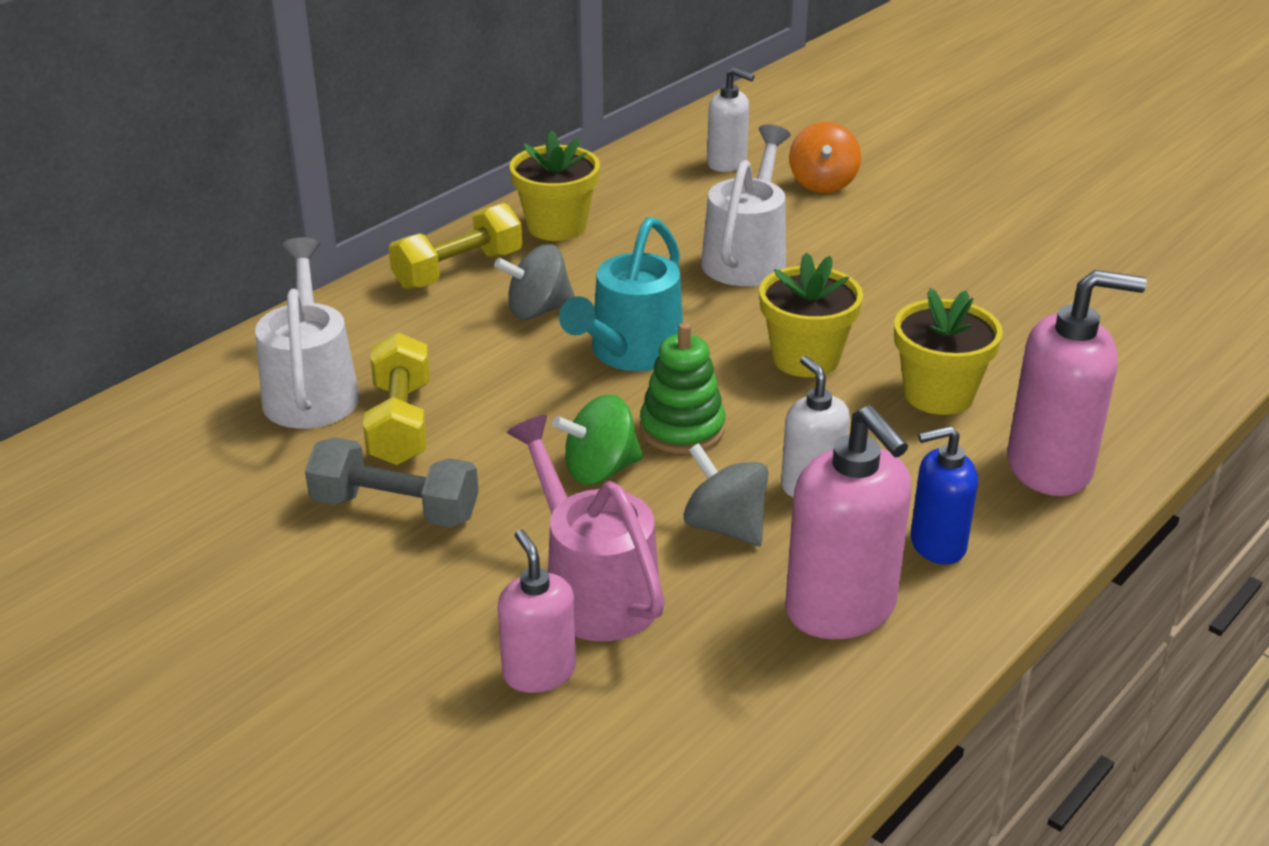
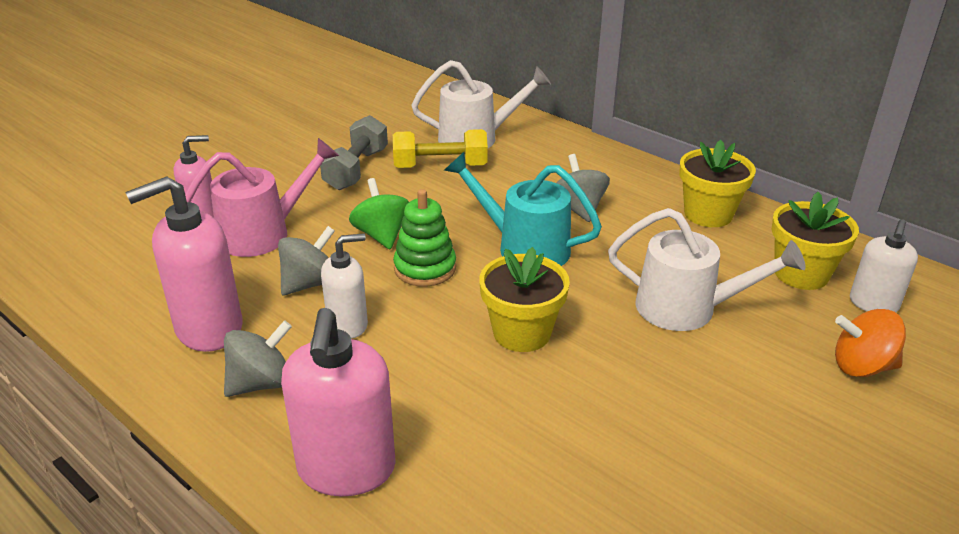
camera: 90 degrees right, 0 degrees up
yellow dumbbell [389,203,522,290] -> none
yellow flower pot [894,288,1003,415] -> yellow flower pot moved to [771,192,859,290]
blue soap dispenser [910,426,978,564] -> grey spinning top [224,320,292,397]

